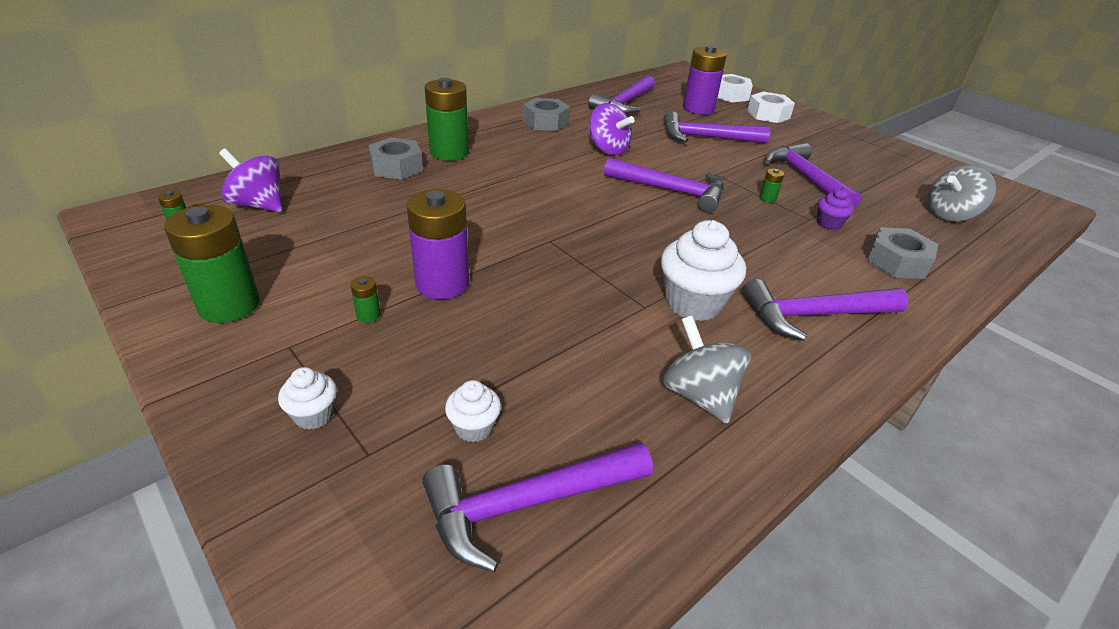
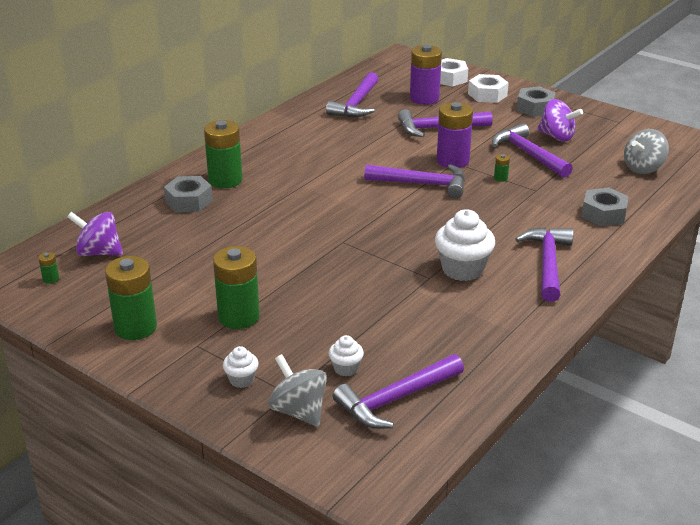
camera: 10 degrees left, 5 degrees down
green battery [350,276,381,323] -> green battery [213,246,260,329], size x2.44
purple battery [406,189,469,299] -> purple battery moved to [437,102,473,168]
grey nut [523,98,570,131] -> grey nut moved to [517,86,556,117]
purple spinning top [589,103,635,156] -> purple spinning top moved to [537,99,583,142]
grey spinning top [663,316,751,424] -> grey spinning top moved to [268,354,327,427]
purple hammer [742,279,909,341] -> purple hammer turned 120 degrees clockwise [515,227,574,302]
purple cupcake [817,188,854,230] -> none

